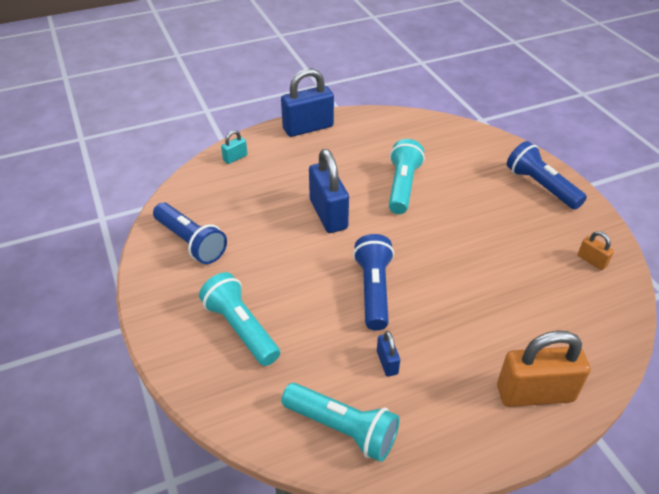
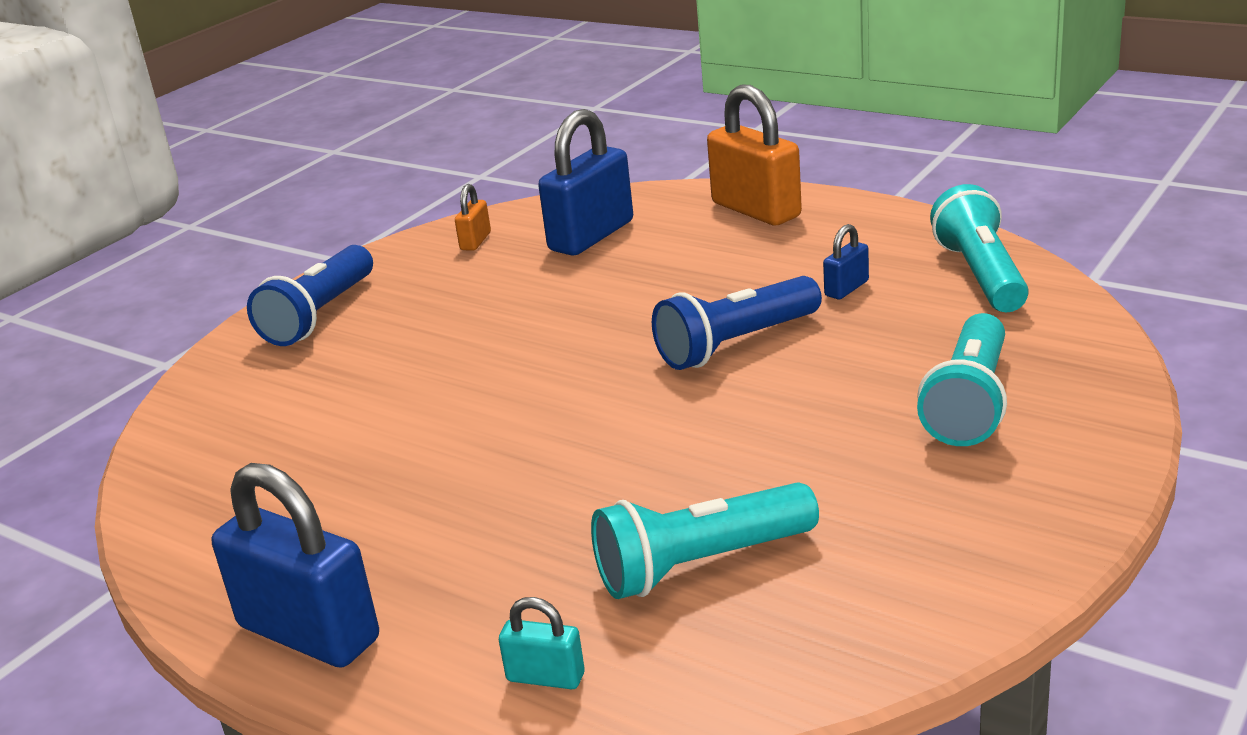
camera: 120 degrees left, 15 degrees down
blue flashlight [153,203,227,264] -> none
blue padlock [309,149,349,233] -> blue padlock moved to [538,109,633,256]
turquoise flashlight [389,139,425,214] -> turquoise flashlight moved to [591,482,819,599]

